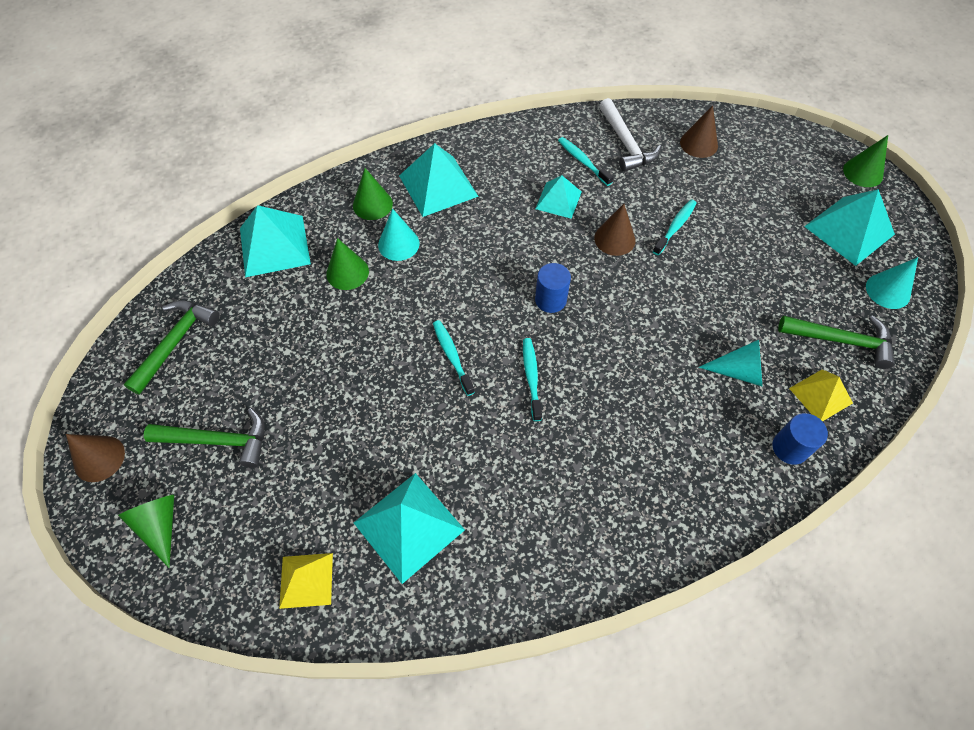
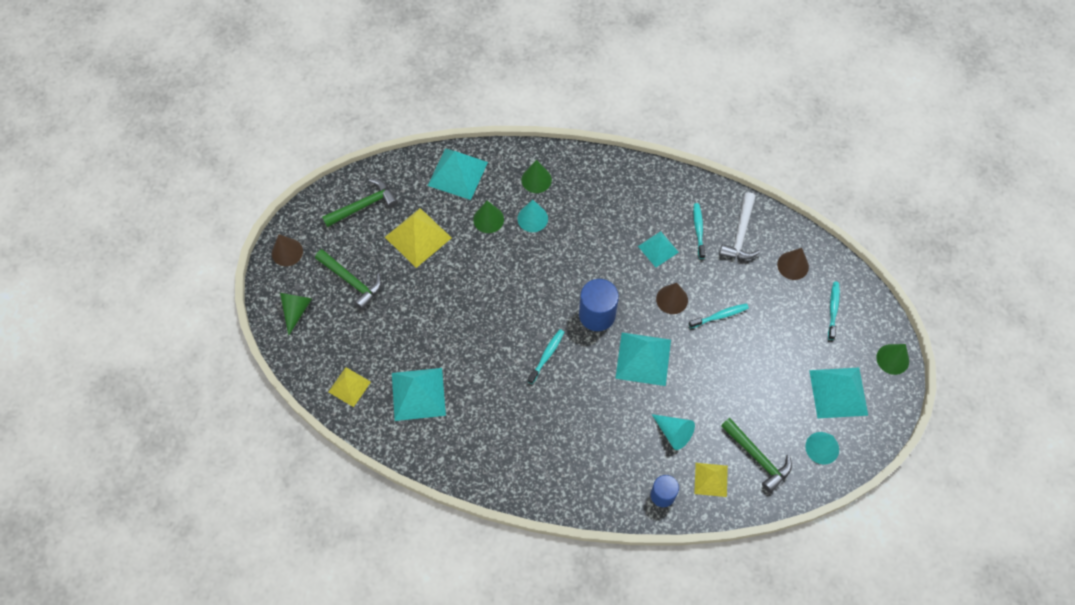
camera: 35 degrees right, 5 degrees up
turquoise pyramid [399,143,479,217] -> turquoise pyramid moved to [615,333,671,386]
turquoise toothbrush [433,320,475,396] -> turquoise toothbrush moved to [828,282,840,340]
blue cylinder [535,263,571,313] -> blue cylinder [579,279,619,331], size x1.57
none -> yellow pyramid [385,208,451,268]

